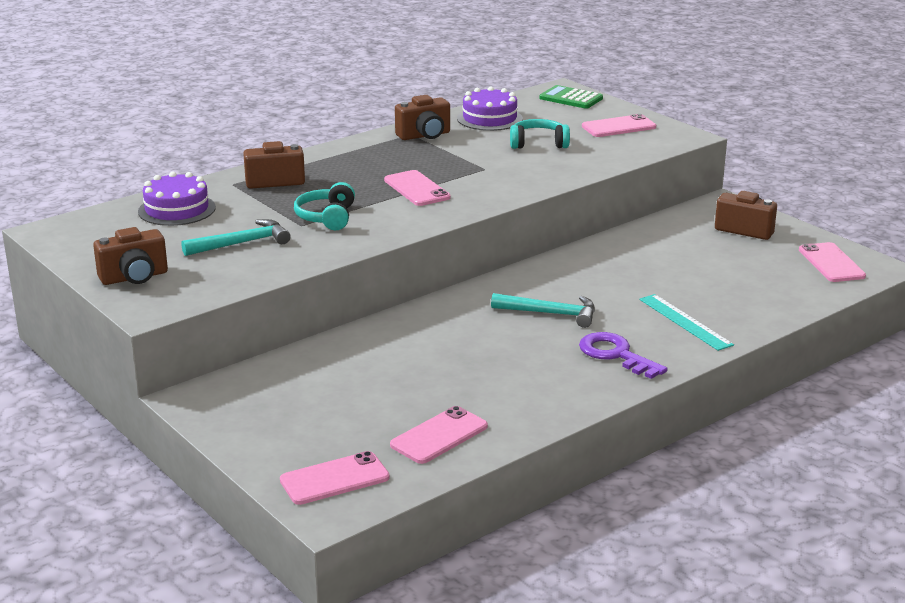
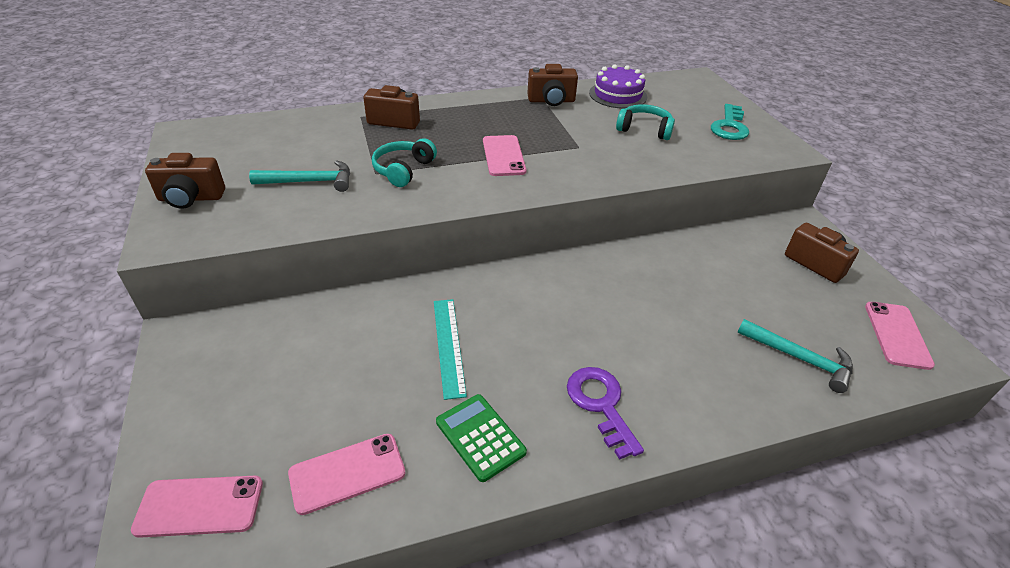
camera: 20 degrees right, 15 degrees up
purple cake [138,172,216,226] -> none
turquoise hammer [491,293,595,328] -> turquoise hammer moved to [737,319,853,393]
green calculator [539,85,603,109] -> green calculator moved to [436,394,527,482]
pink phone [582,114,656,137] -> turquoise key [711,104,749,140]
turquoise ruler [639,294,734,351] -> turquoise ruler moved to [434,299,467,400]

